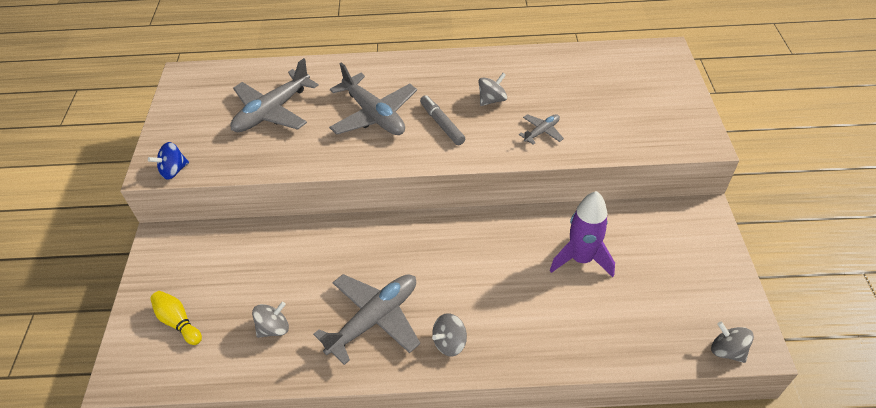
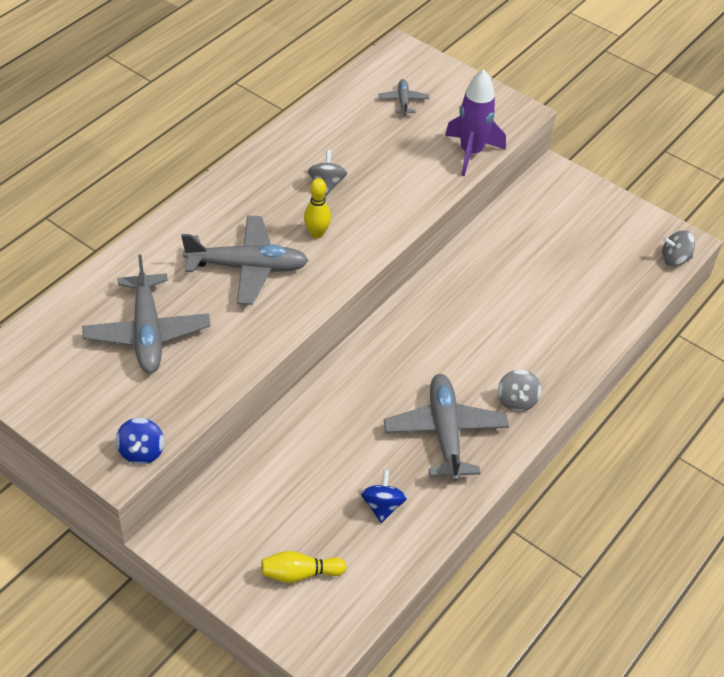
camera: 55 degrees left, 0 degrees up
grey spinning top [252,302,289,338] -> blue spinning top [361,470,407,523]
grey marker [420,95,465,145] -> yellow bowling pin [304,178,331,238]
grey plane [519,114,564,145] -> grey plane moved to [379,79,429,115]
purple rocket [550,191,615,277] -> purple rocket moved to [445,69,506,176]

